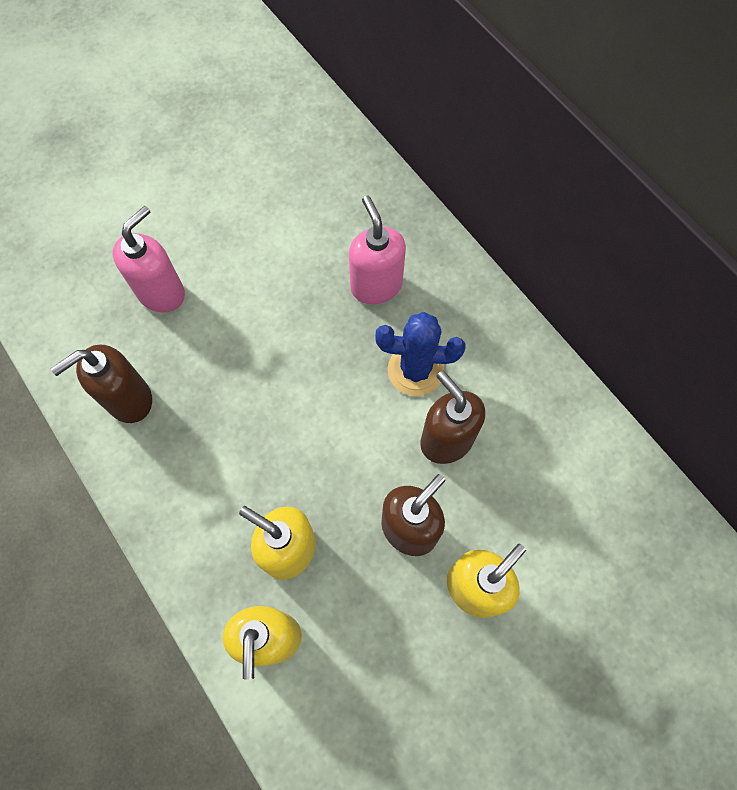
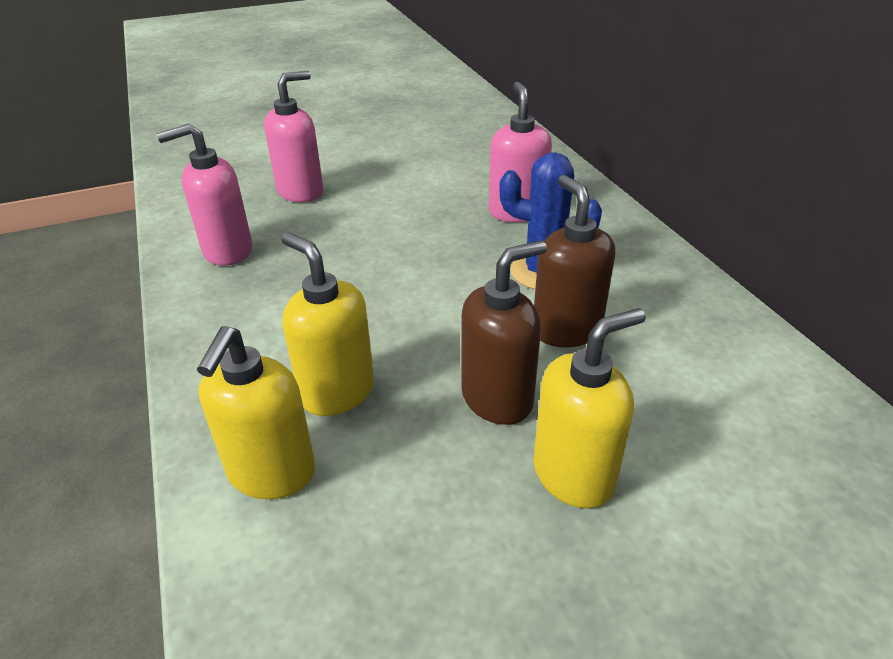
camera: 15 degrees right, 30 degrees down
brown soap dispenser [51,344,152,423] -> pink soap dispenser [157,124,252,266]

